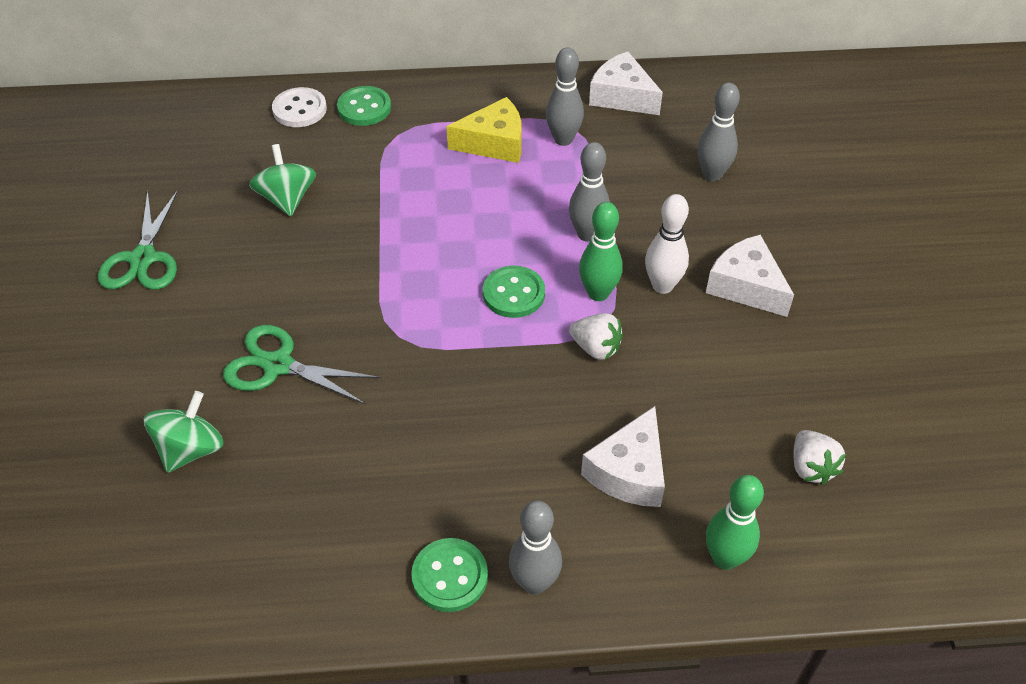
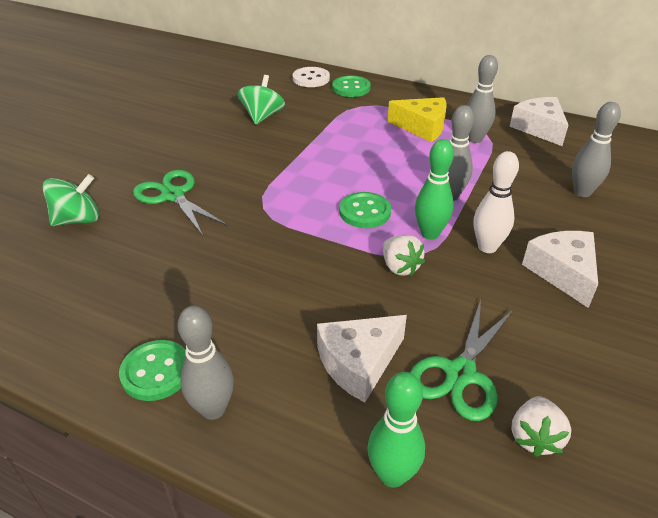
camera: 30 degrees right, 10 degrees down
green scissors [98,190,179,290] -> green scissors moved to [410,300,514,421]

